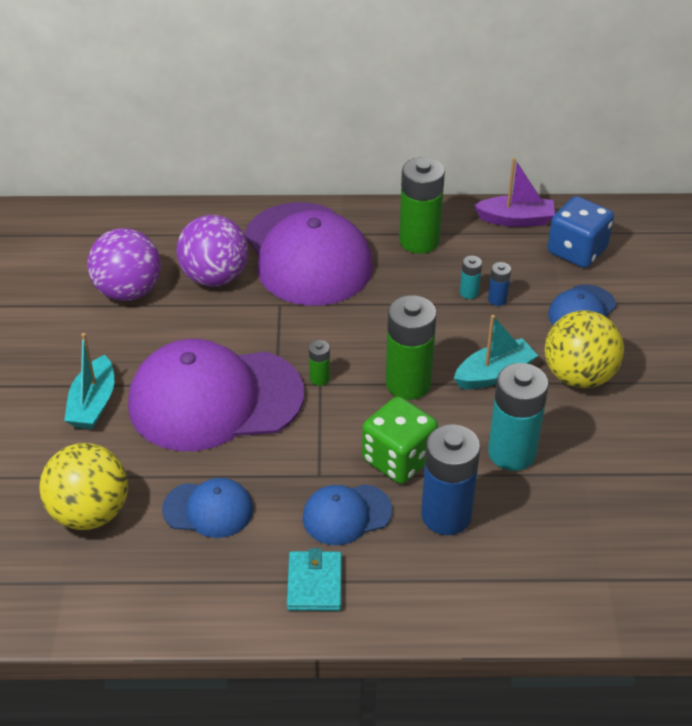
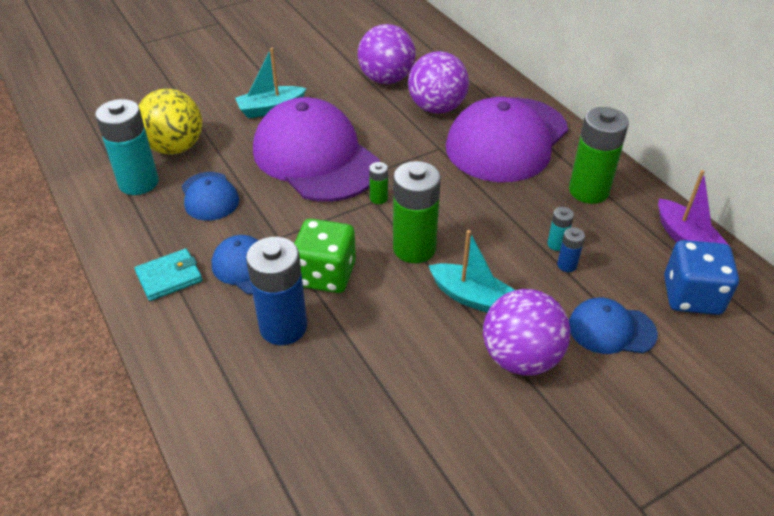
camera: 60 degrees right, 0 degrees up
turquoise battery [488,363,548,471] -> turquoise battery moved to [95,99,159,195]
yellow ball [544,310,624,388] -> purple ball [483,289,570,375]

